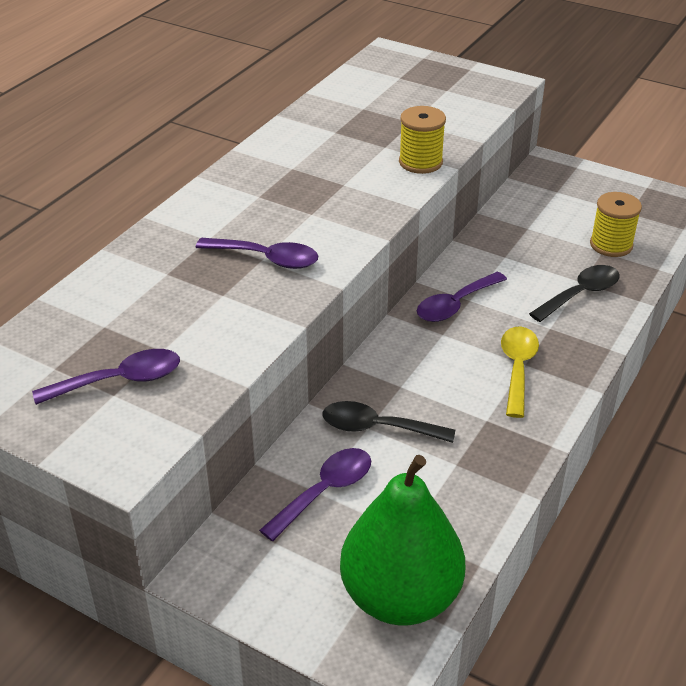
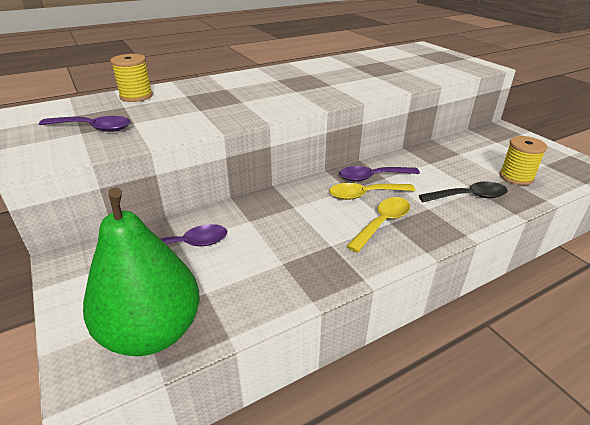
camera: 30 degrees right, 5 degrees down
purple spoon [195,238,318,269] -> none
black spoon [323,401,455,443] -> none
yellow spool [399,106,446,174] -> yellow spool moved to [110,54,153,102]
none -> yellow spoon [329,183,415,200]

